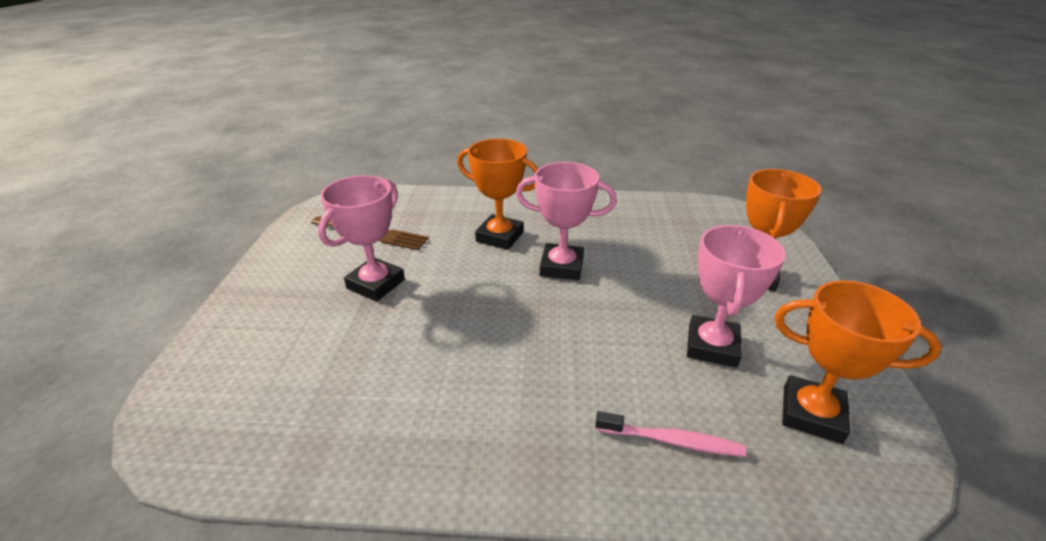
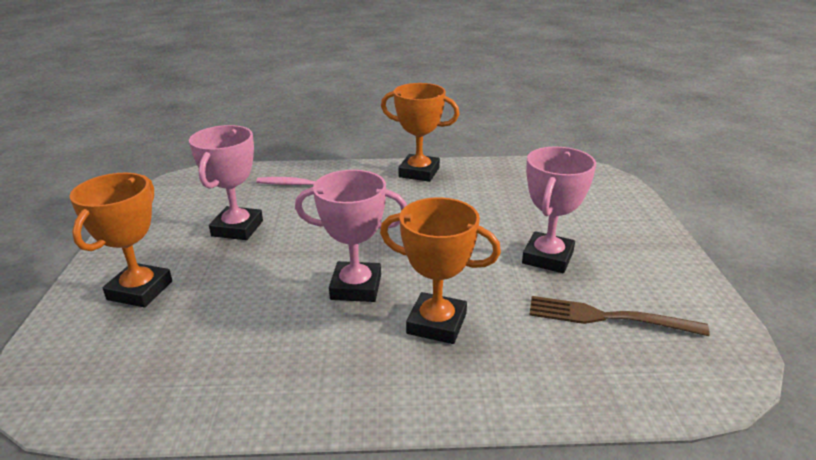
camera: 175 degrees right, 5 degrees down
orange trophy [775,280,942,444] -> orange trophy moved to [381,83,459,182]

